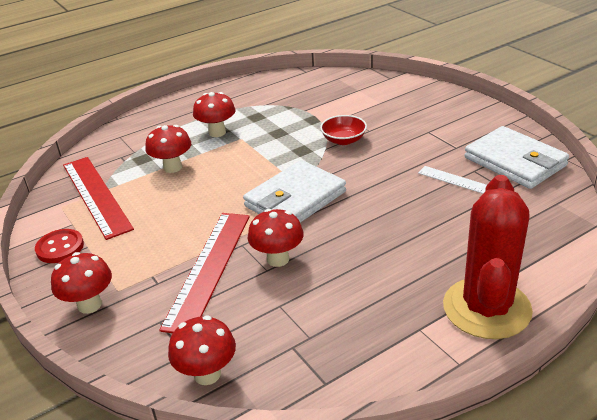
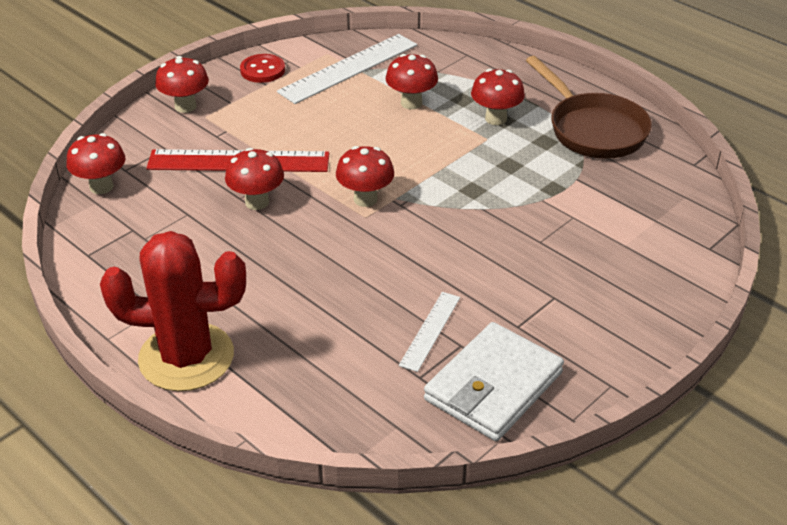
camera: 75 degrees right, 5 degrees up
red ruler [63,157,134,240] -> white ruler [277,34,417,104]
white wallet [243,160,346,223] -> red mushroom [336,146,394,207]
red bowl [320,115,367,145] -> none
none -> brown pan [526,56,652,159]

